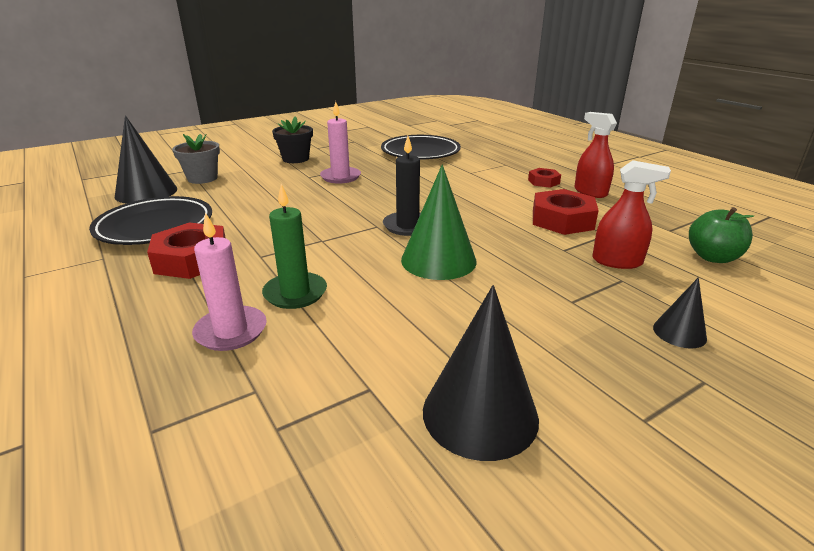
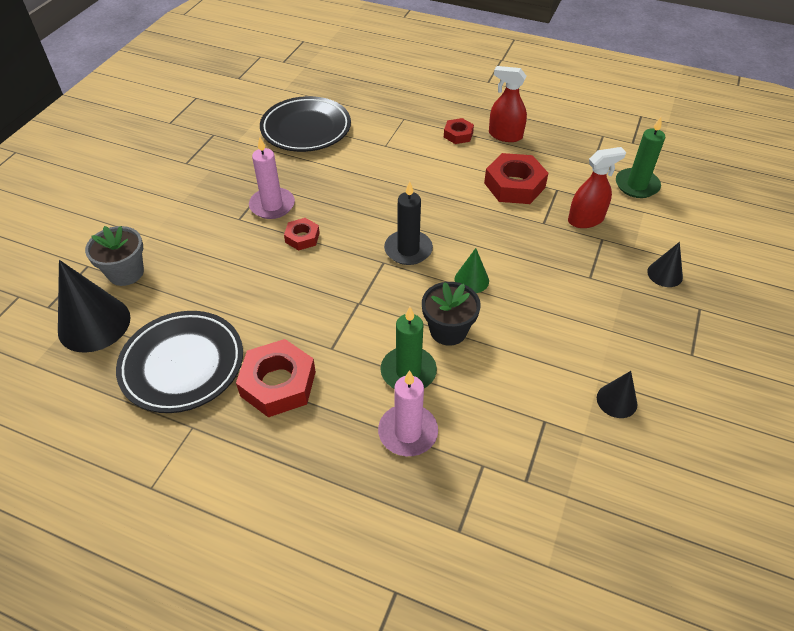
camera: 35 degrees left, 20 degrees up
black flower pot [272,116,313,163] -> black flower pot moved to [422,282,481,346]
green cone [401,165,477,280] -> green cone [454,248,489,293], size x0.52
black cone [423,285,539,461] -> black cone [597,371,637,418], size x0.52
green apple [689,207,754,263] -> green candle [616,117,665,198]
none -> red nut [284,218,320,251]

